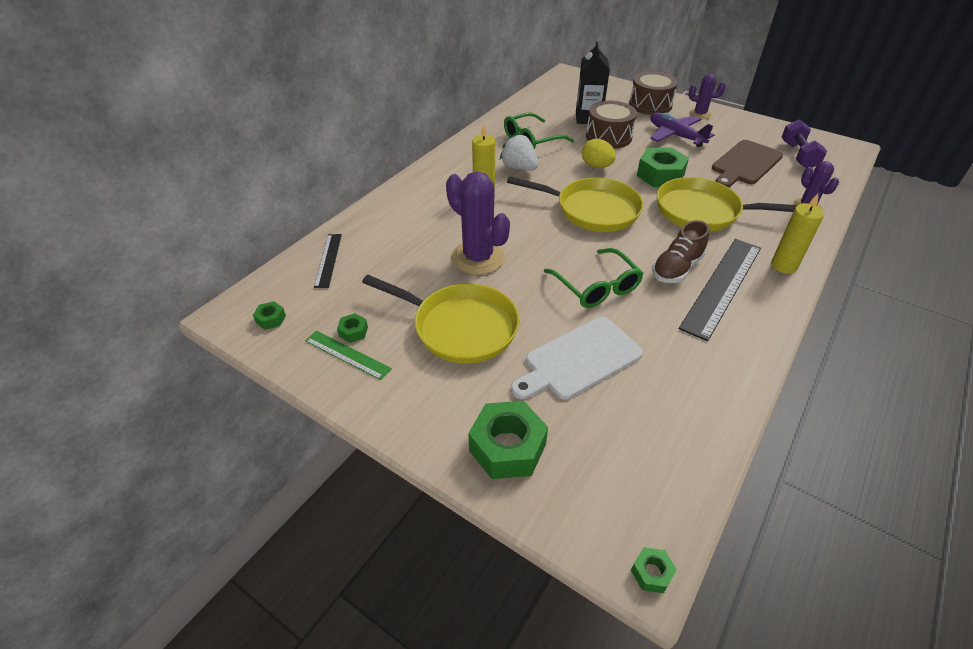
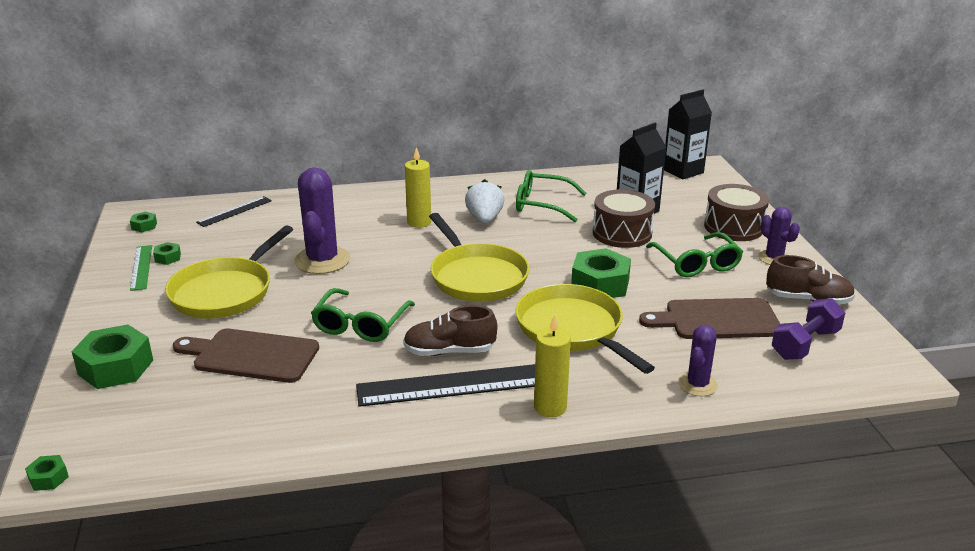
camera: 45 degrees right, 15 degrees down
yellow pan [362,275,519,364] -> yellow pan turned 45 degrees clockwise [165,225,293,319]
white cutting board [511,317,643,399] -> brown cutting board [173,329,319,383]
yellow egg [582,139,616,168] -> none
purple plane [650,112,715,147] -> green glasses [646,232,743,277]
none -> black carton [664,90,712,180]
none -> brown shoe [766,255,855,305]

